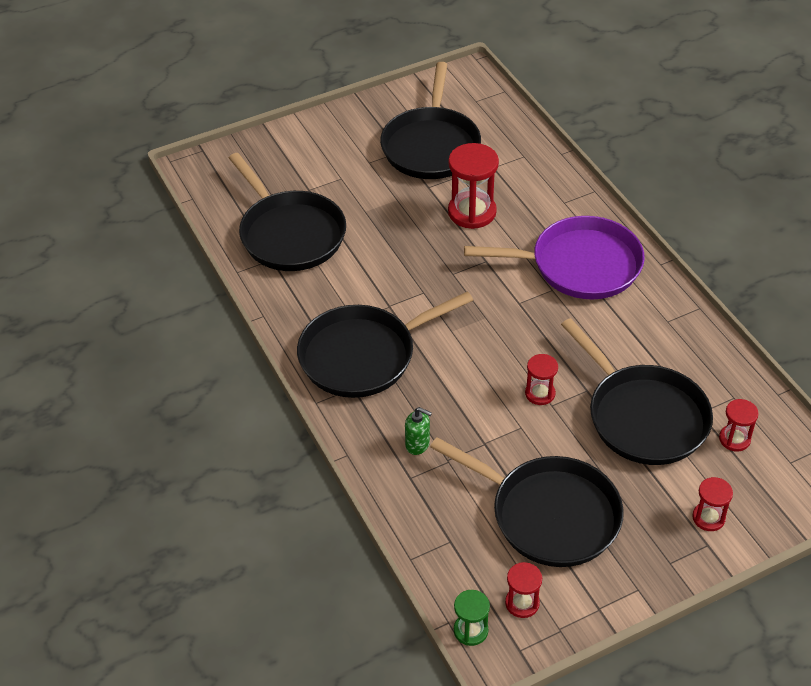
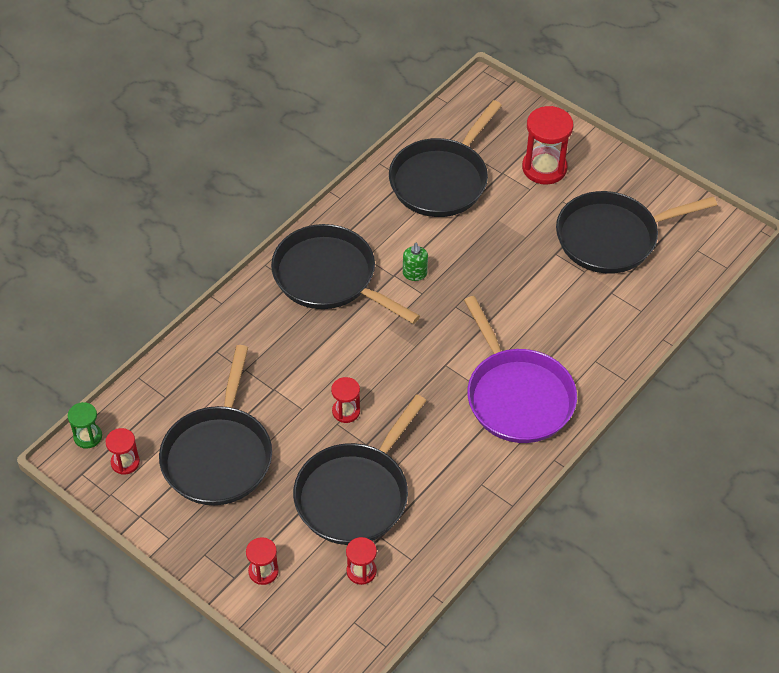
camera: 65 degrees right, 5 degrees up
green soap dispenser [405,407,432,455] -> green soap dispenser moved to [403,243,428,281]
red hourglass [448,143,499,229] -> red hourglass moved to [522,106,573,184]

